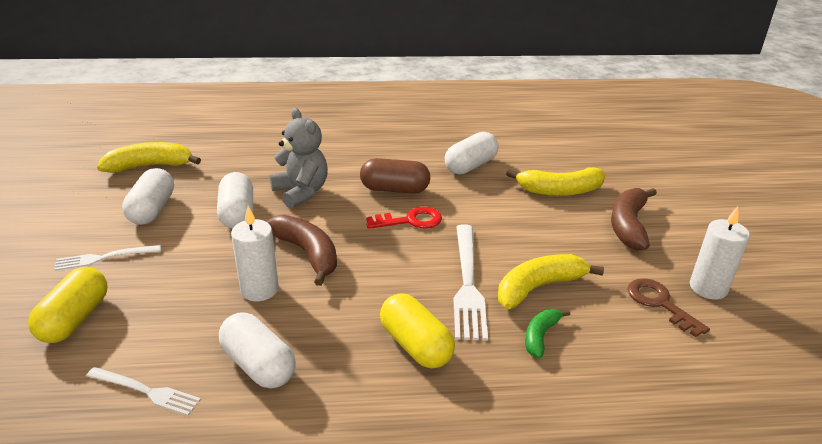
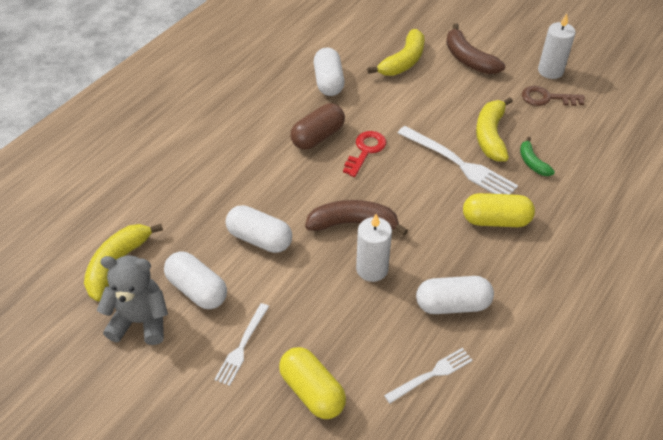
camera: 50 degrees left, 15 degrees up
grey teddy bear [270,108,328,209] -> grey teddy bear moved to [97,255,168,345]

